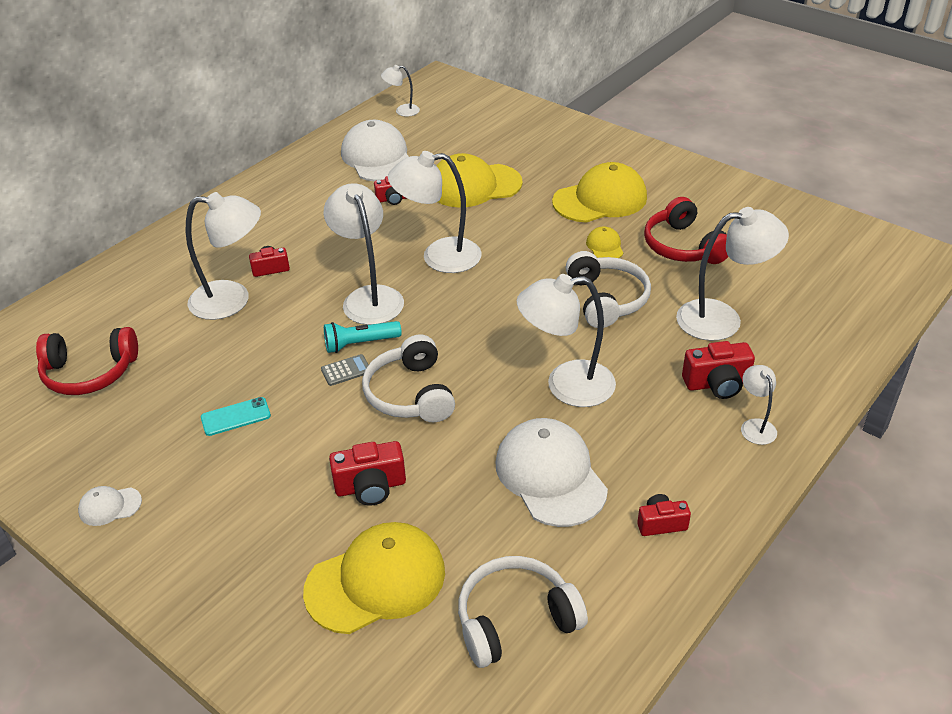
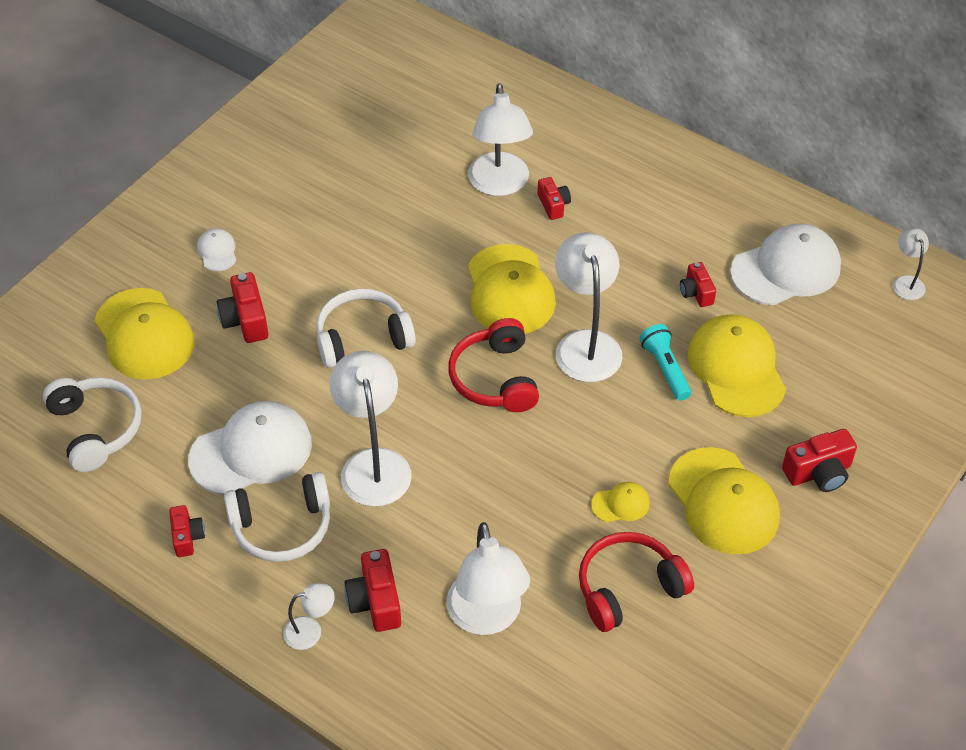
camera: 85 degrees right, 10 degrees up
red headphones [36,327,138,395] -> red headphones moved to [448,318,539,412]
white cap [78,486,142,526] -> white cap moved to [197,228,236,271]
turquoise phone [201,397,271,436] -> none
grey calculator [321,354,369,386] -> none
white lamp [324,183,404,325] -> yellow cap [468,244,556,334]
turquoise flashlight [324,321,402,353] -> turquoise flashlight moved to [640,324,691,401]
white headphones [565,251,651,328] -> white headphones moved to [224,472,330,562]
none -> red camera [782,429,857,492]

